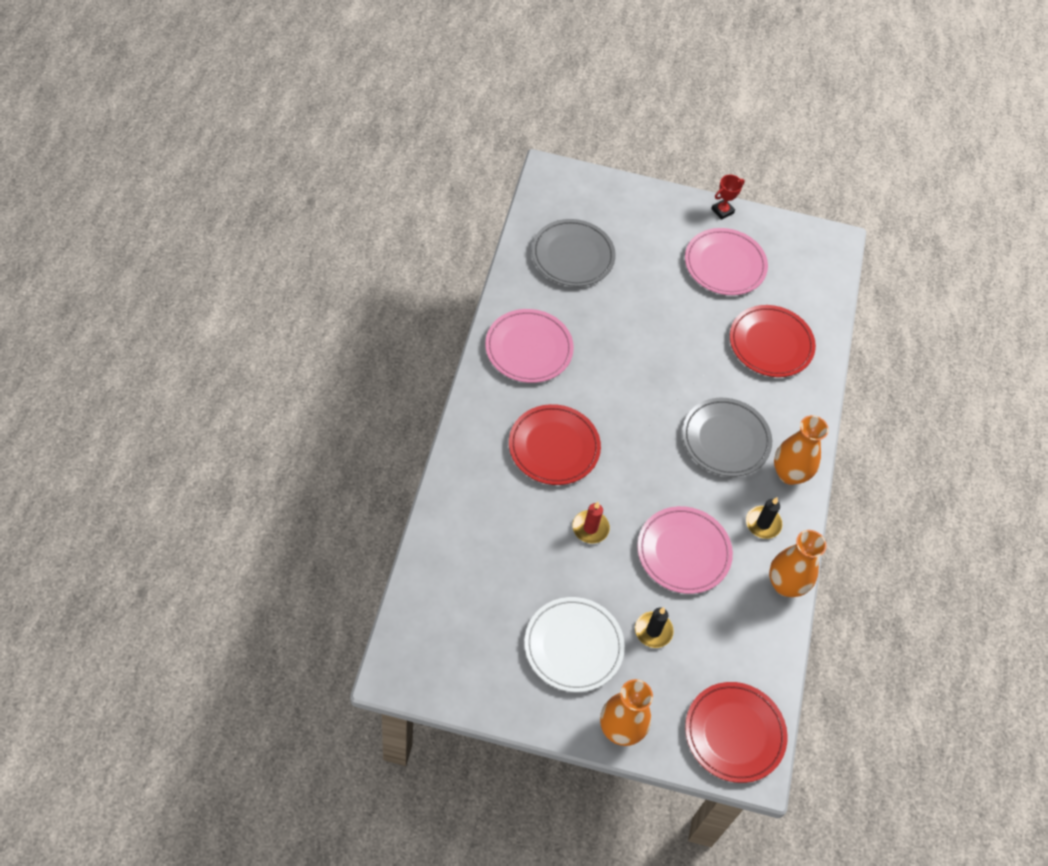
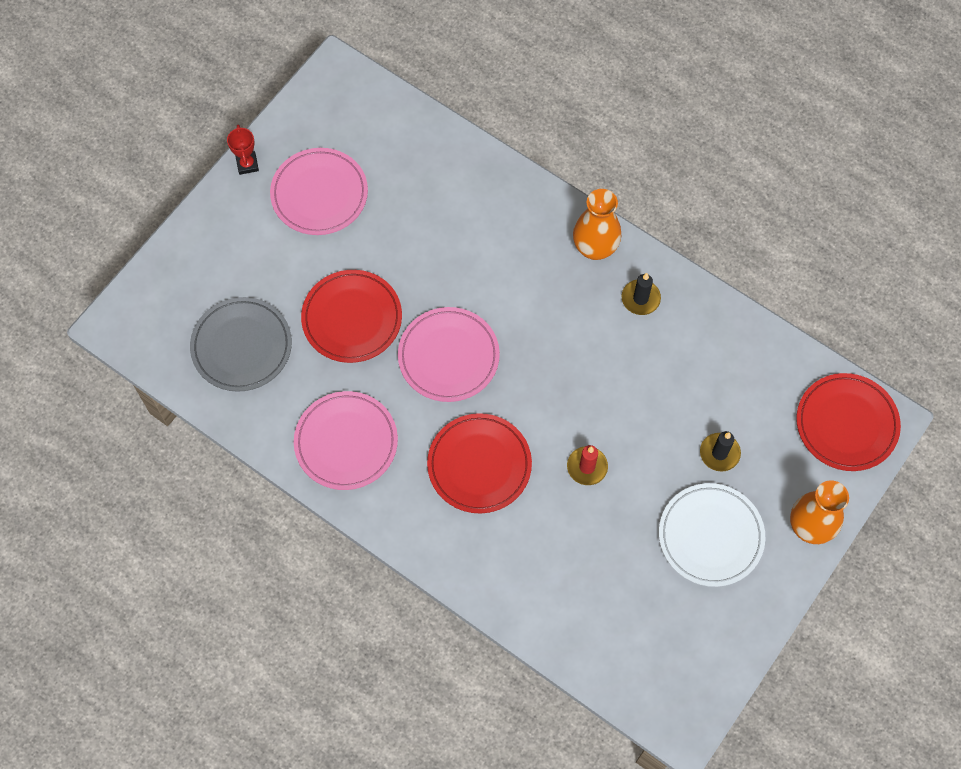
camera: 60 degrees left, 10 degrees up
pink plate [637,506,733,594] -> pink plate moved to [398,307,500,402]
grey plate [682,398,772,477] -> none
red plate [730,305,816,377] -> red plate moved to [301,270,402,363]
orange vase [769,530,827,597] -> none

